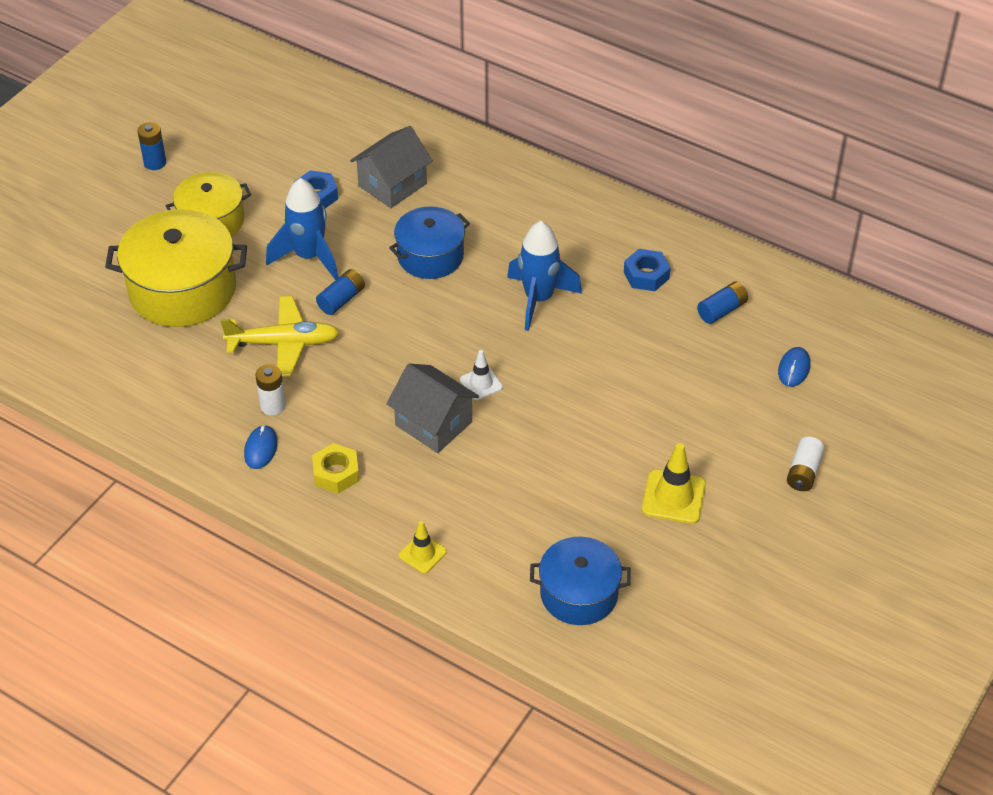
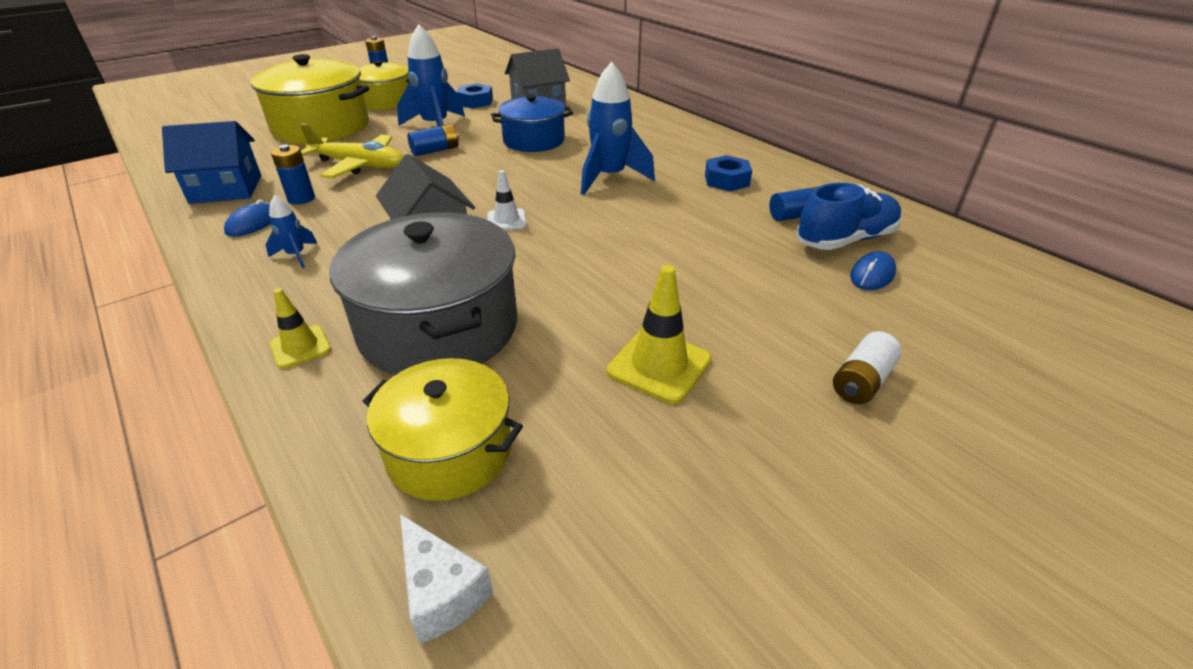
camera: 20 degrees right, 10 degrees down
white battery [256,364,286,416] -> blue battery [271,144,315,205]
yellow nut [312,443,359,494] -> blue rocket [266,195,317,268]
blue pot [530,537,631,625] -> yellow pot [362,358,523,501]
none -> blue house [162,121,261,204]
none -> grey pot [330,212,518,375]
none -> white cheese [400,514,493,644]
none -> blue shoe [796,183,901,250]

